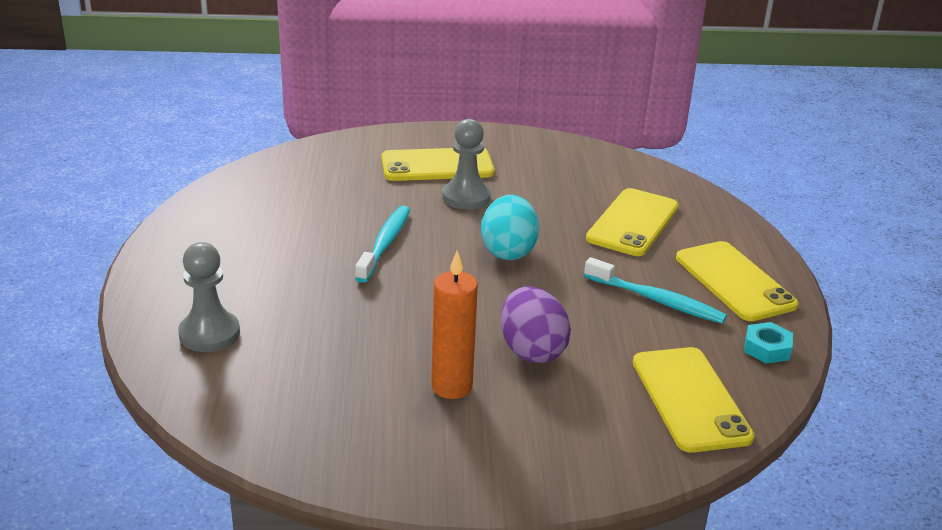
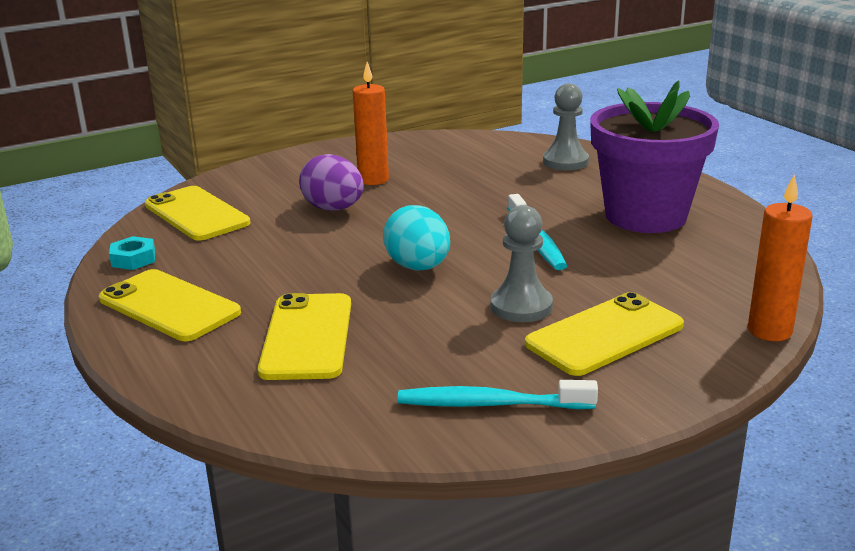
camera: 155 degrees right, 5 degrees down
turquoise toothbrush [584,257,727,324] -> turquoise toothbrush moved to [398,380,598,409]
none -> purple flower pot [590,81,719,233]
none -> orange candle [748,175,812,341]

